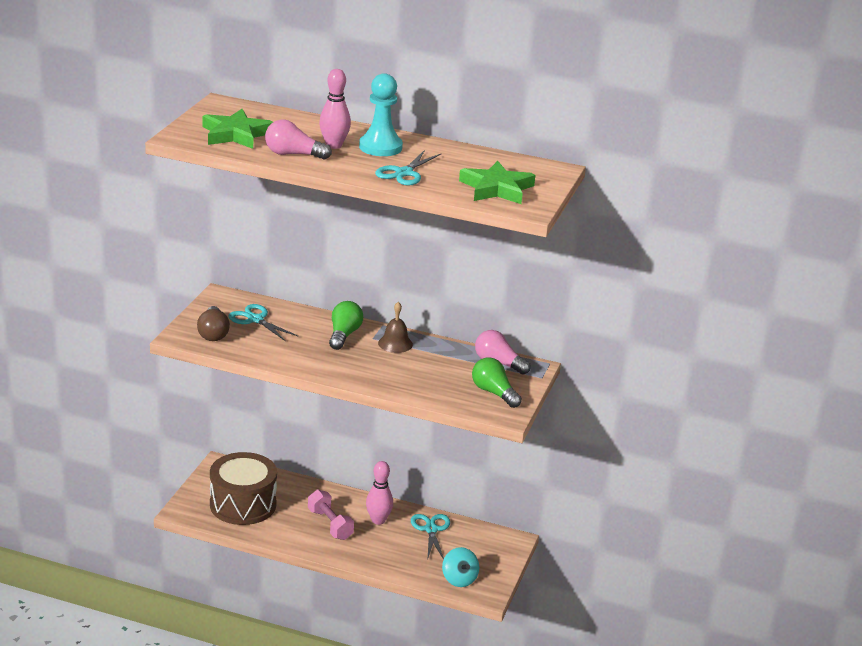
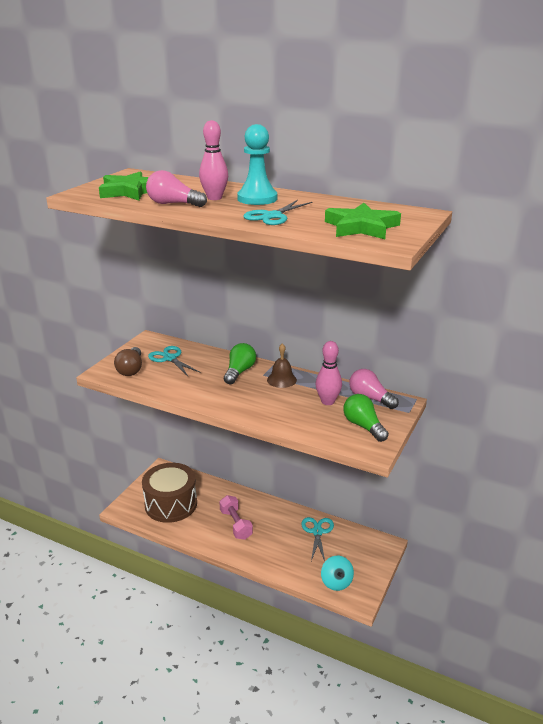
camera: 10 degrees right, 0 degrees up
pink bowling pin [366,461,393,525] -> pink bowling pin moved to [316,341,342,405]

